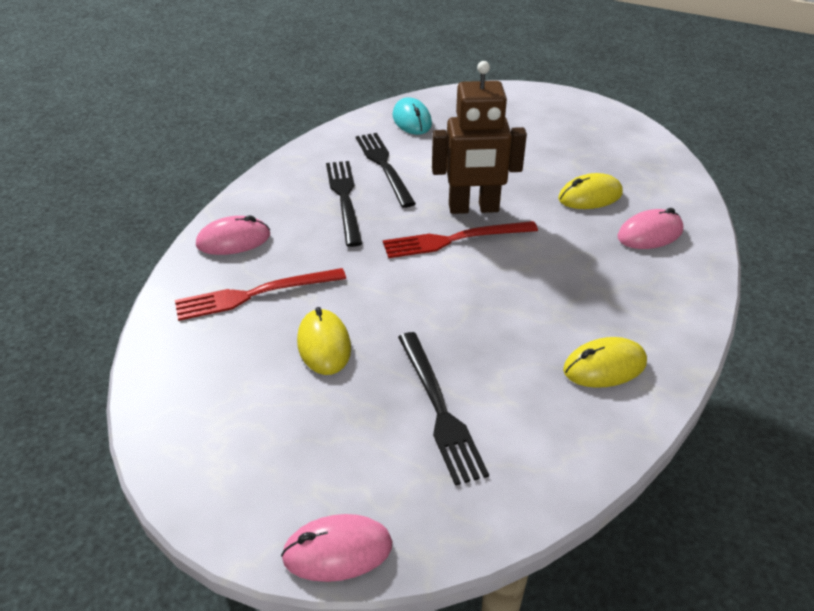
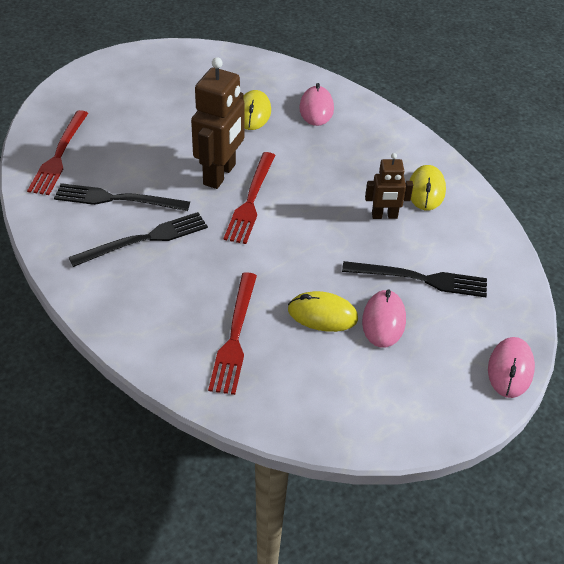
camera: 65 degrees left, 5 degrees up
pink mouse [196,215,270,255] -> pink mouse moved to [362,289,406,348]
black fork [326,161,362,247] -> black fork turned 135 degrees clockwise [69,212,208,267]
turquoise mouse [393,97,432,135] -> red fork [27,110,88,195]
none -> brown robot [365,153,413,219]

